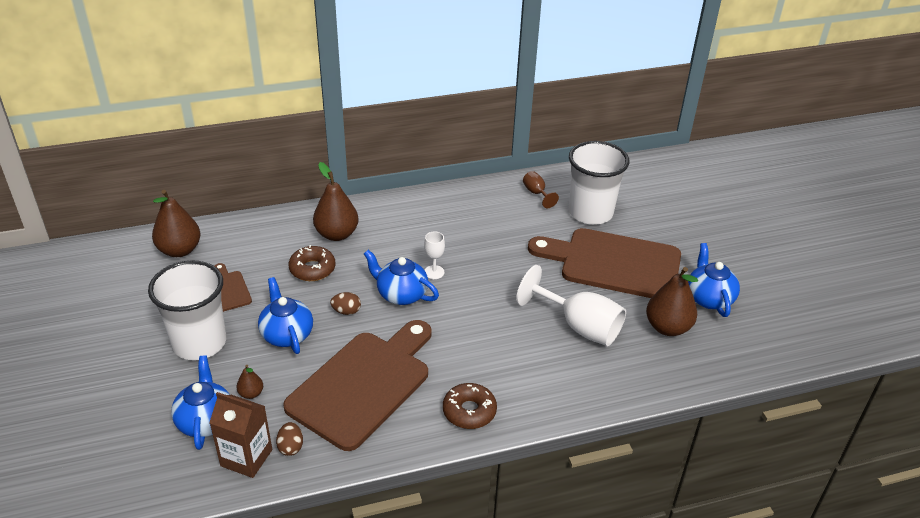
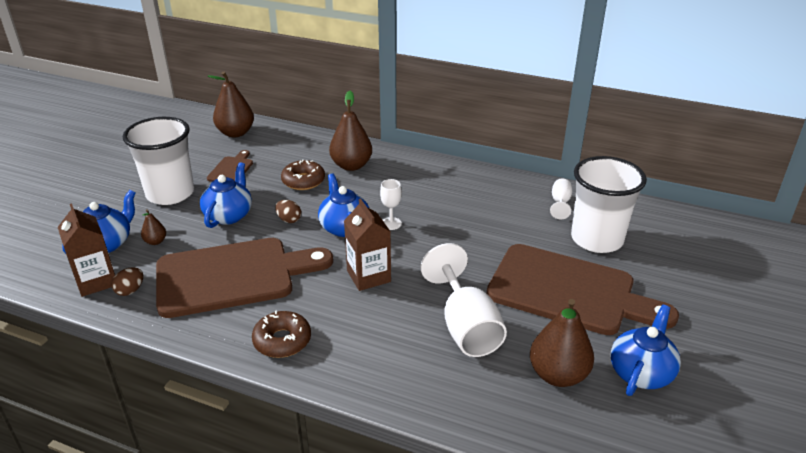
camera: 40 degrees right, 5 degrees down
brown goblet [523,171,559,208] -> white goblet [550,178,572,219]
brown cutting board [528,228,681,298] -> brown cutting board turned 150 degrees clockwise [487,244,679,335]
none -> brown carton [344,198,391,291]

